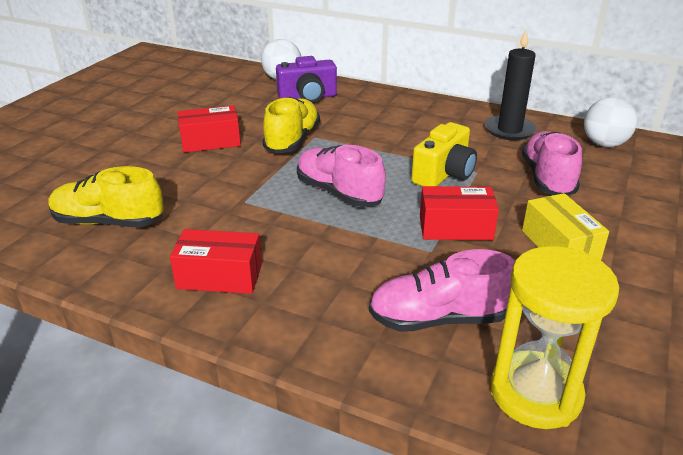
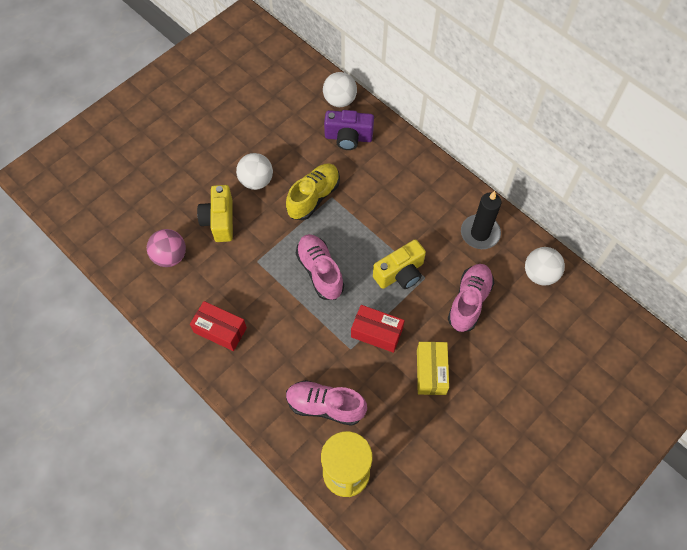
camera: 20 degrees right, 30 degrees up
yellow shoe [48,166,164,227] -> pink ball [147,229,186,267]
red box [178,105,241,153] -> white ball [236,153,273,190]
none -> yellow camera [197,185,233,242]

